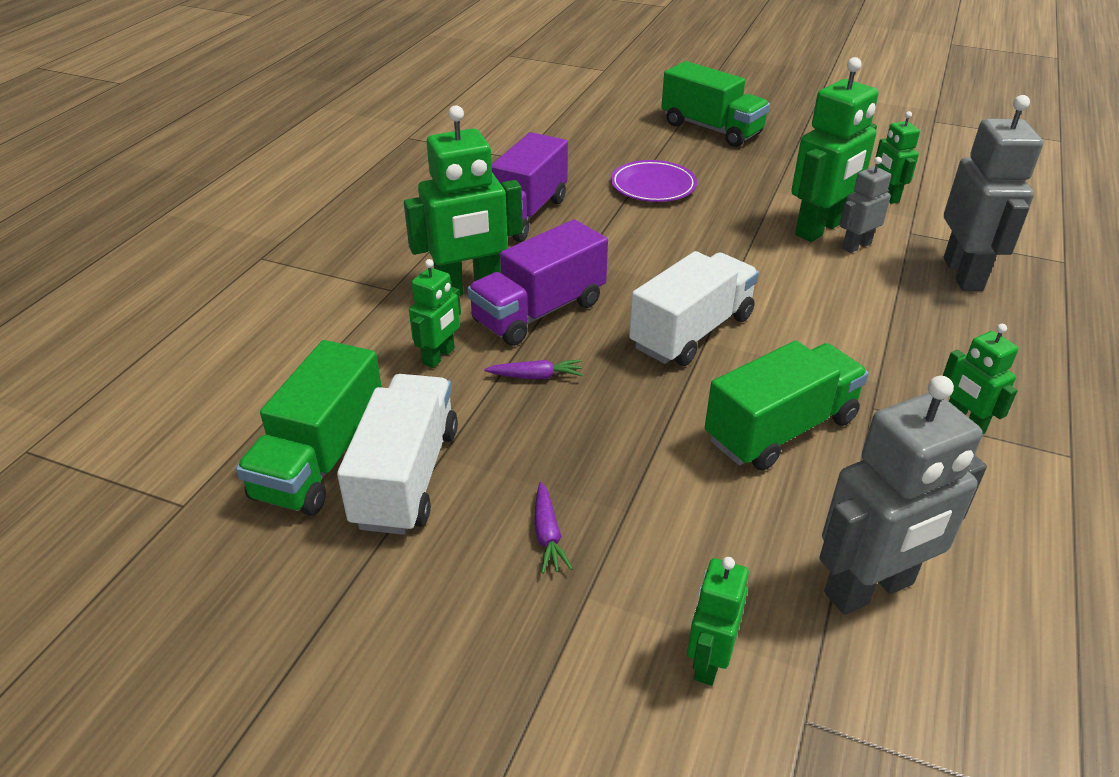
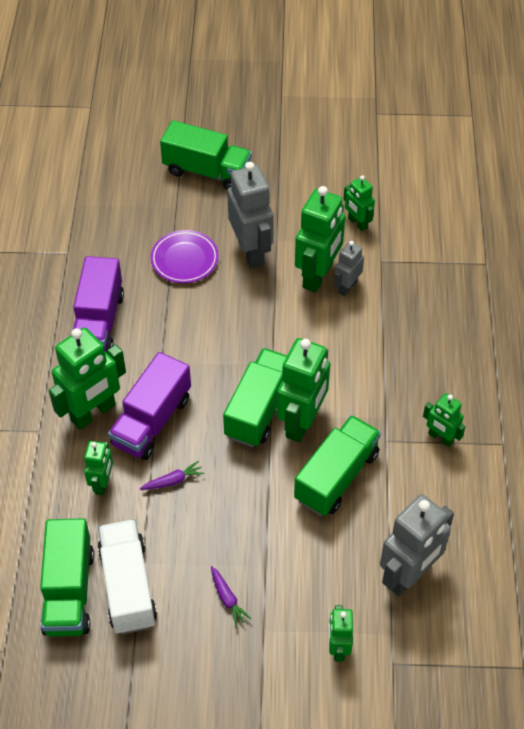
camera: 20 degrees left, 15 degrees up
white truck [629,251,759,366] -> green truck [223,348,287,447]
grey robot [943,95,1043,291] -> grey robot moved to [227,162,274,268]
none -> green robot [277,338,330,442]

